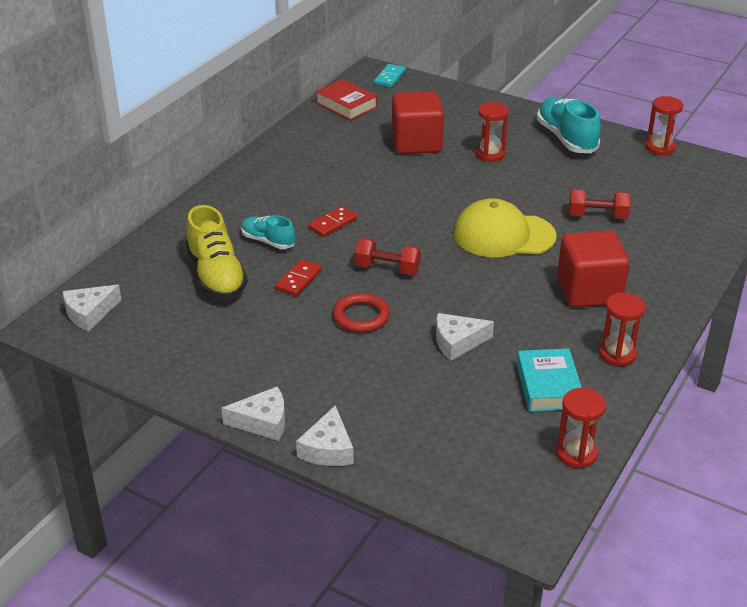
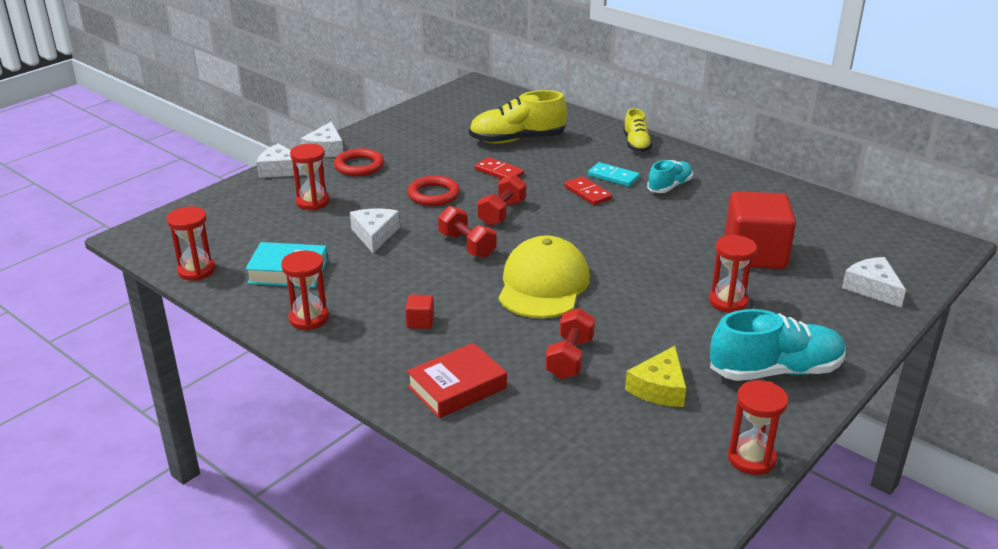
camera: 100 degrees right, 5 degrees down
white cheese [63,285,121,331] -> white cheese moved to [842,257,906,307]
turquoise shoe [241,215,295,249] -> turquoise shoe moved to [647,160,693,193]
red book [315,79,378,120] -> red book moved to [407,343,507,418]
turquoise domino [374,64,406,87] -> turquoise domino moved to [588,162,640,187]
red cube [557,230,630,308] -> red cube [405,295,434,329], size x0.40
none -> red hourglass [290,144,330,210]
none -> red ring [334,148,384,176]
none -> red dumbbell [438,206,496,258]
none -> yellow shoe [623,108,652,152]
none -> yellow cheese [625,346,686,407]

